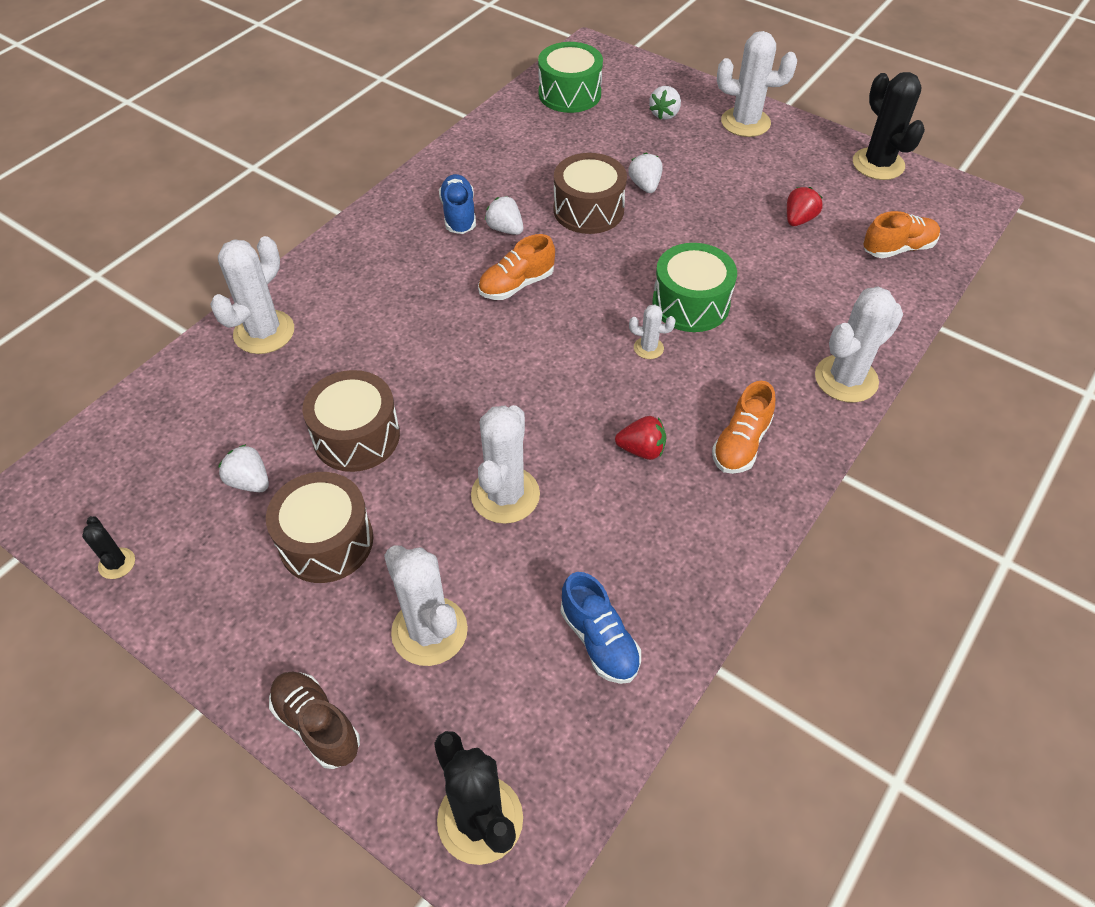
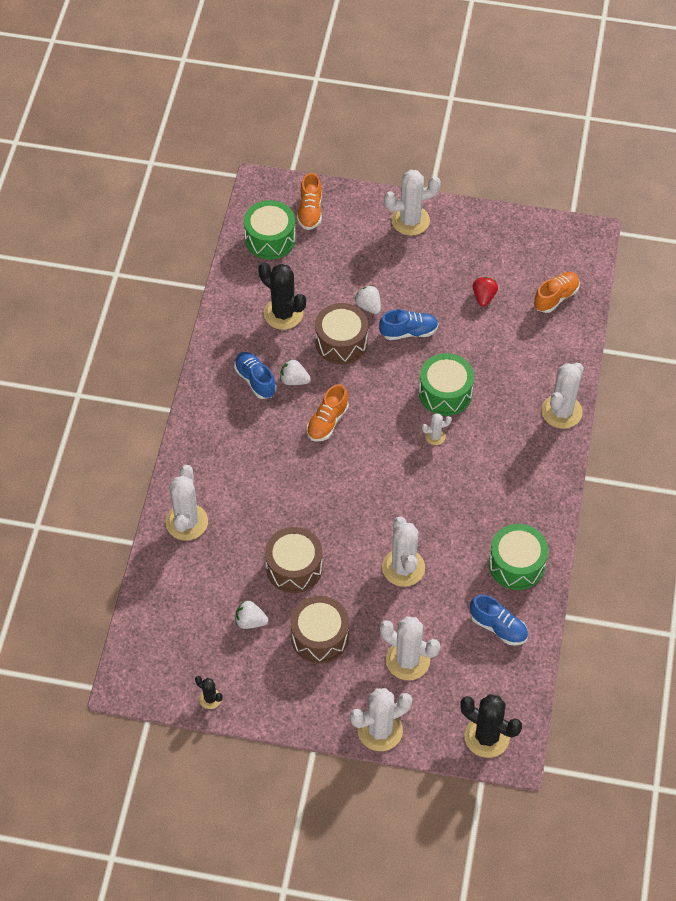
camera: 25 degrees left, 5 degrees up
brown shoe [269,672,360,769] -> white cactus [350,688,412,751]
red strawberry [615,416,666,460] -> none
white strawberry [649,86,681,120] -> none
orange shoe [712,381,775,474] -> orange shoe moved to [297,173,322,230]
black cactus [853,72,925,180] -> black cactus moved to [258,262,306,330]
none -> blue shoe [379,309,439,340]
none -> green drum [489,524,548,590]

